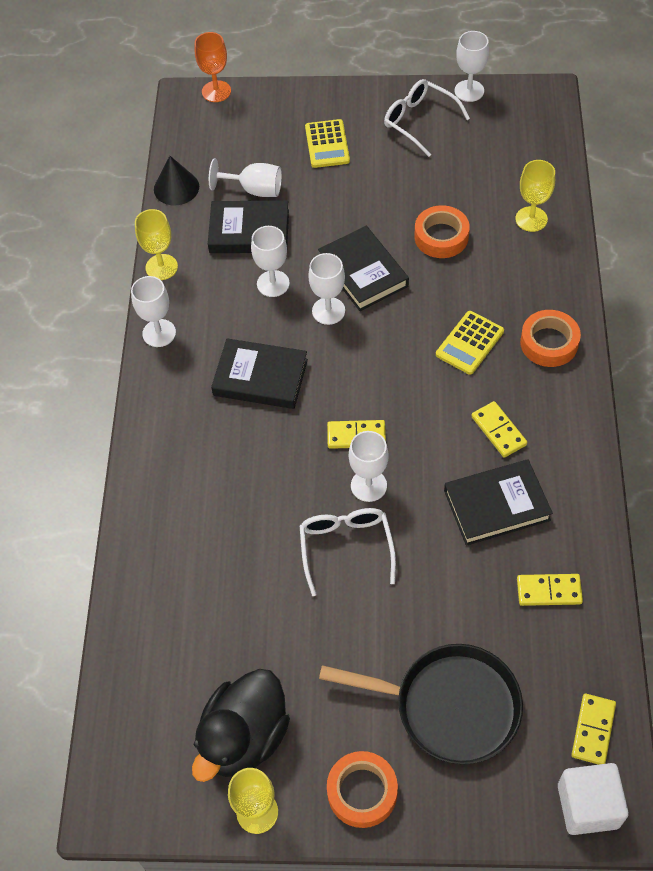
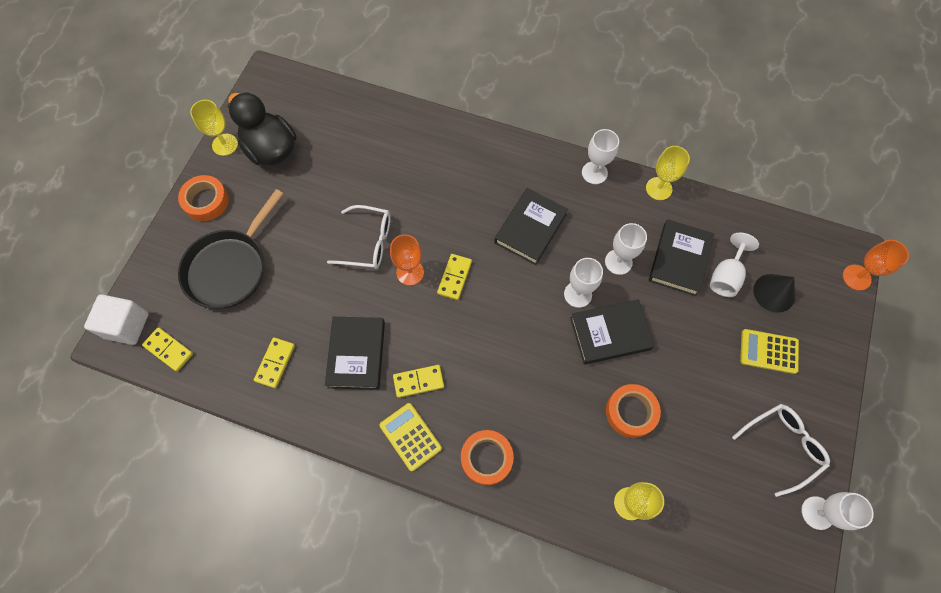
camera: 105 degrees right, 10 degrees up
black cone [154,156,199,205] -> black cone moved to [753,274,795,313]
white goblet [349,431,389,502] -> orange goblet [390,234,424,286]
yellow calculator [436,311,504,375] -> yellow calculator moved to [379,403,442,471]

